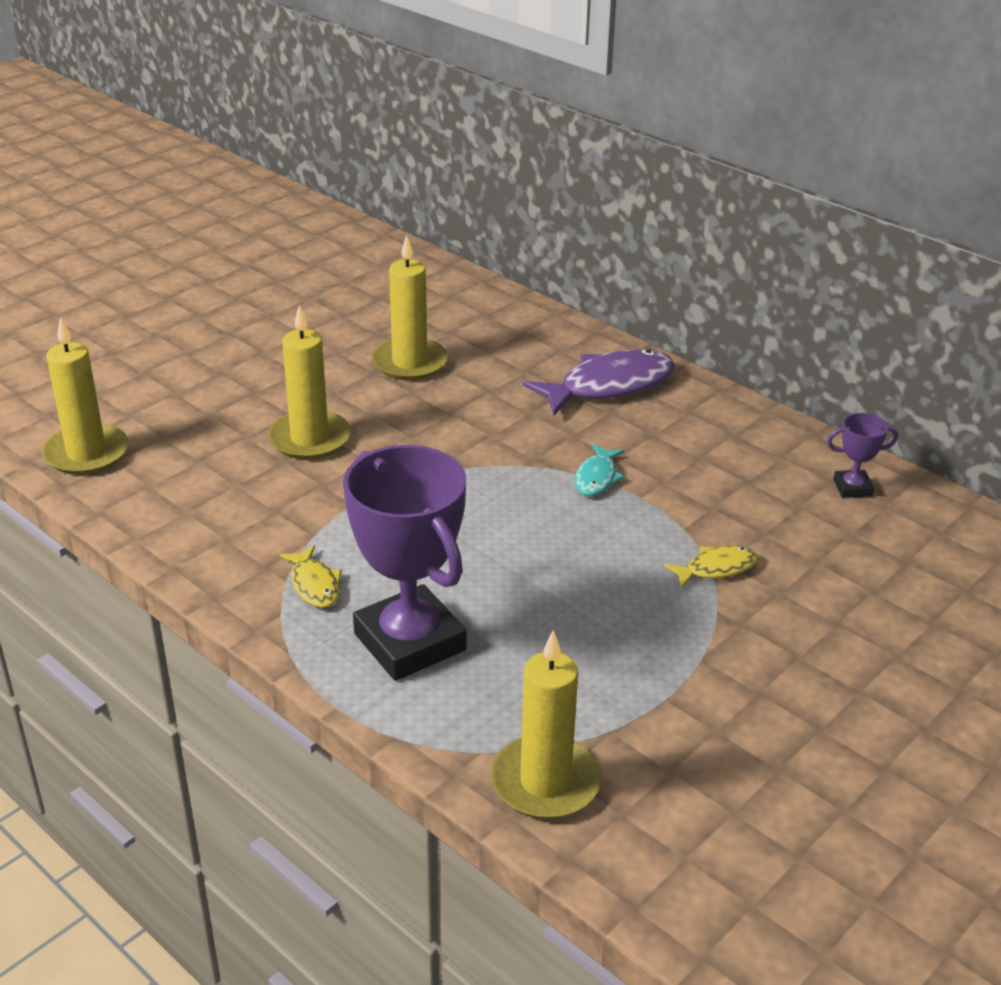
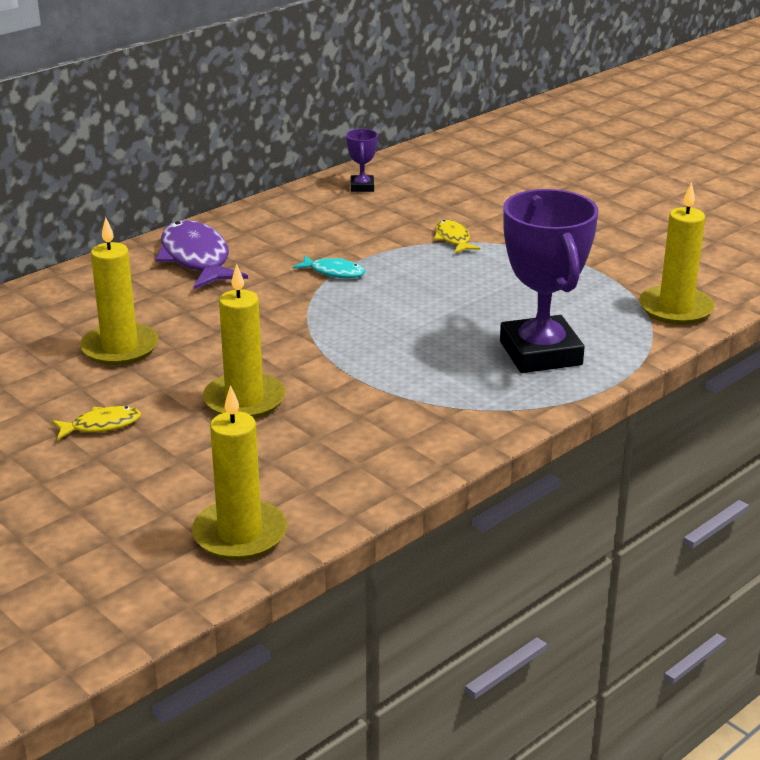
camera: 85 degrees left, 5 degrees down
yellow fish [280,545,342,608] -> yellow fish moved to [52,406,141,440]
purple trophy [343,445,466,681] -> purple trophy turned 75 degrees counterclockwise [500,189,598,373]

